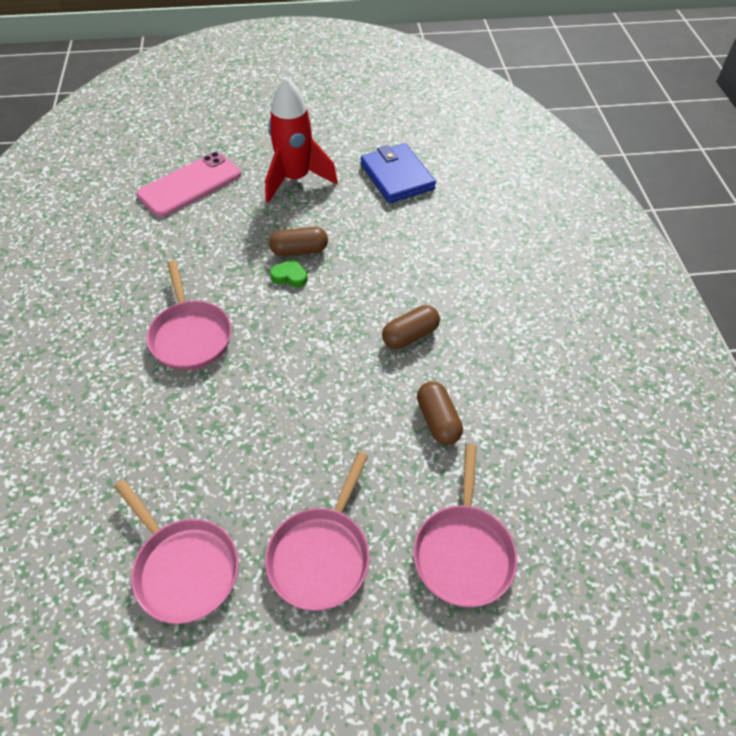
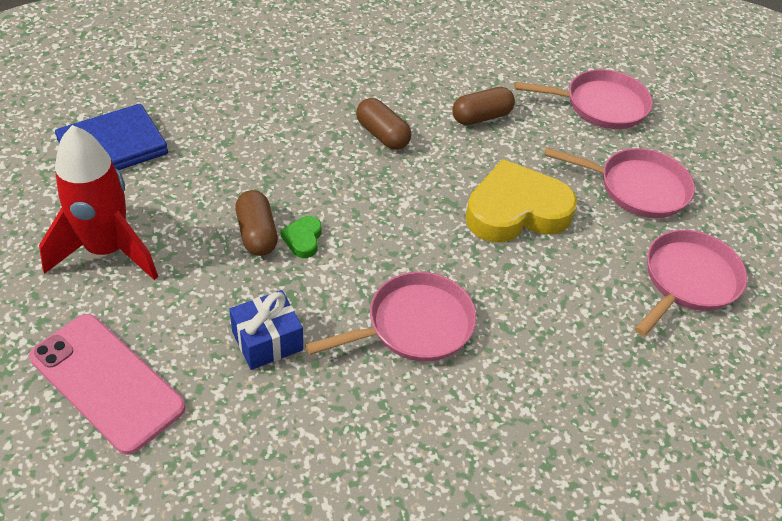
camera: 100 degrees left, 5 degrees down
none -> blue gift [229,290,303,370]
none -> yellow heart [466,159,577,242]

